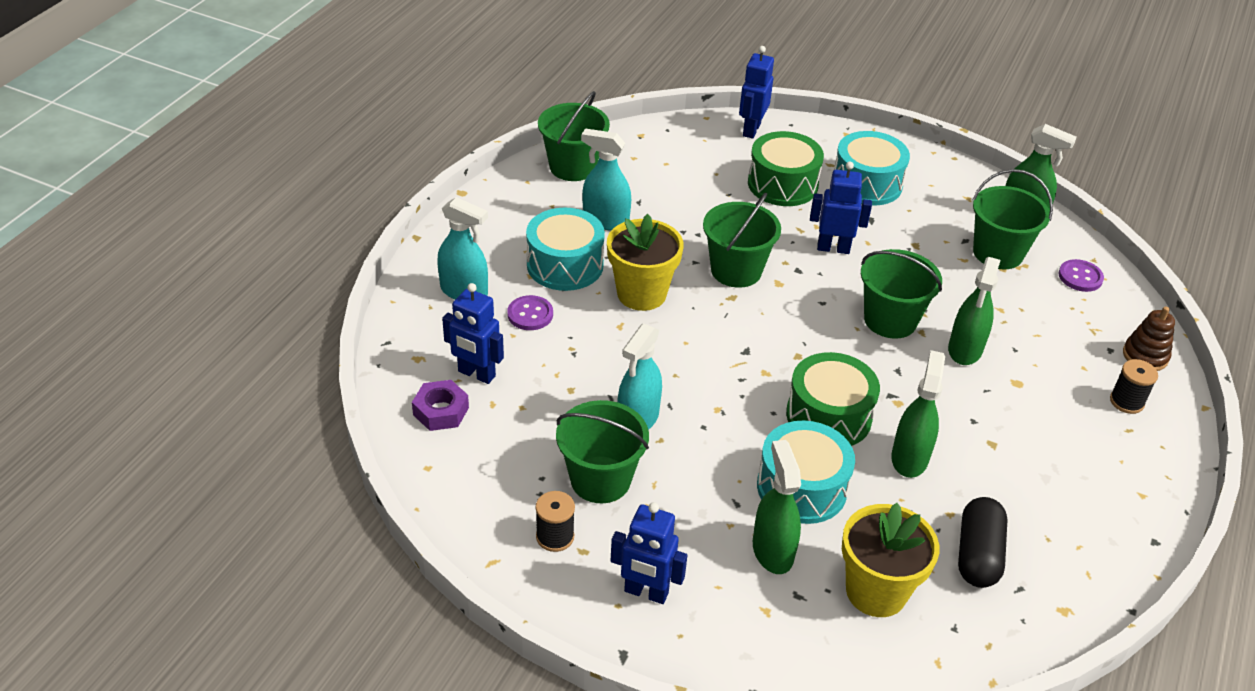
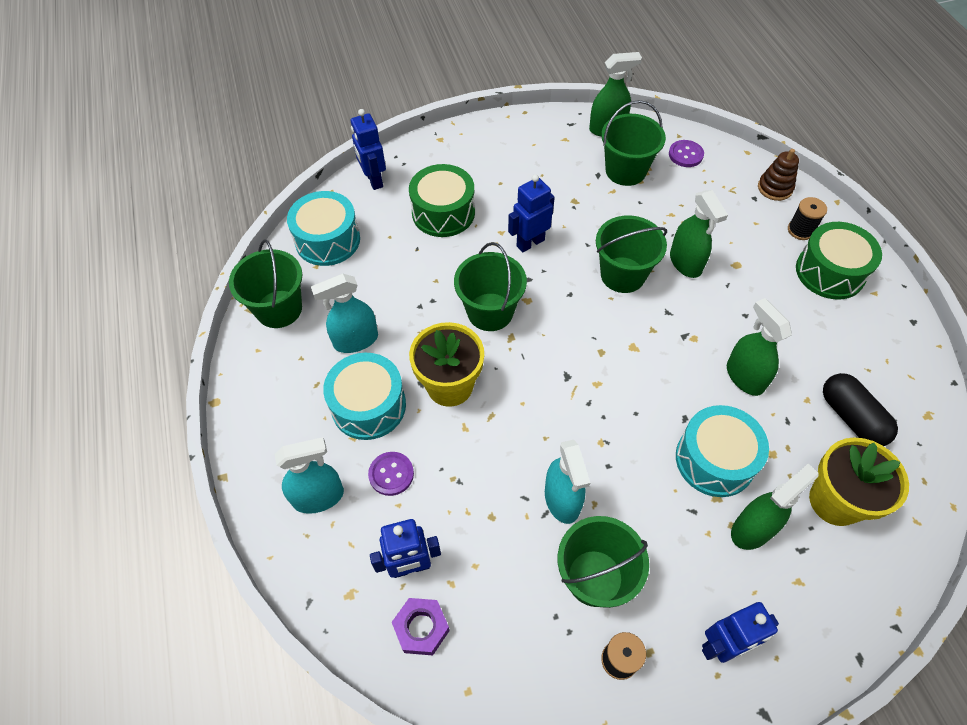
camera: 40 degrees left, 15 degrees up
green spray bottle [753,440,801,574] -> green spray bottle turned 105 degrees clockwise [731,464,819,550]
green drum [786,352,880,446] -> green drum moved to [796,222,882,300]
turquoise drum [834,131,910,206] -> turquoise drum moved to [287,191,360,266]

